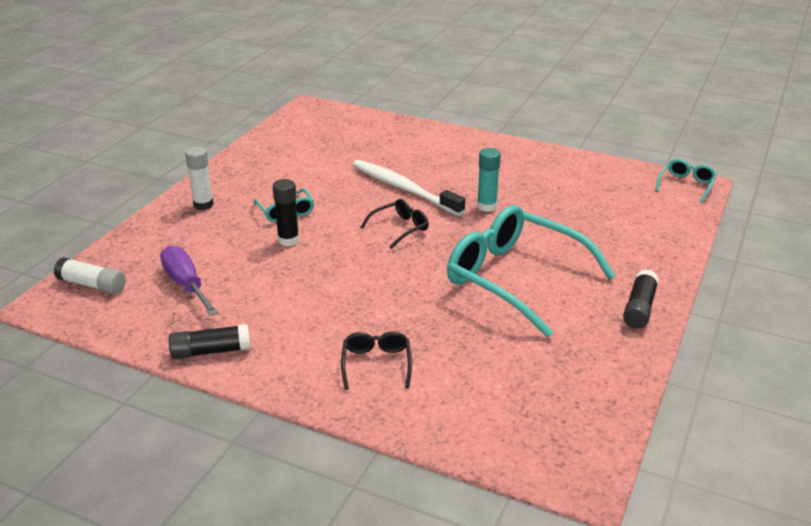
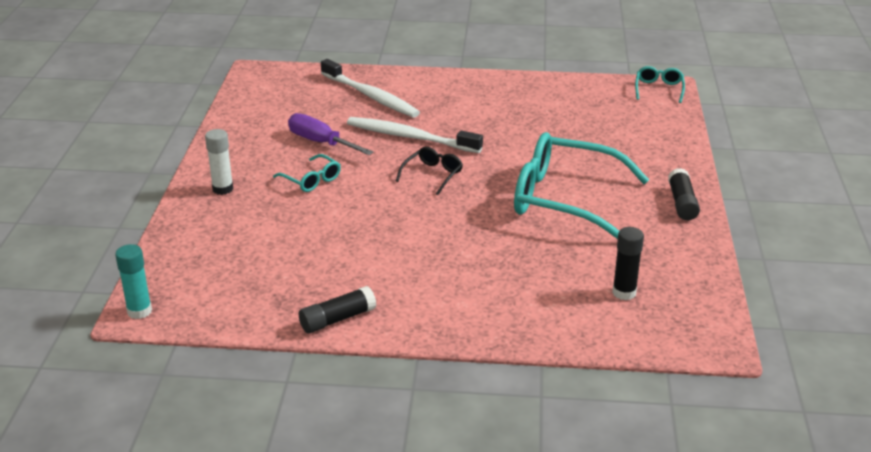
camera: 20 degrees left, 0 degrees up
white glue stick [54,257,126,294] -> none
purple screwdriver [160,245,218,316] -> purple screwdriver moved to [288,113,374,155]
black glue stick [273,179,299,246] -> black glue stick moved to [612,227,644,300]
black glasses [341,332,412,390] -> none
turquoise glue stick [477,148,501,212] -> turquoise glue stick moved to [115,244,152,319]
none -> white toothbrush [321,59,420,118]

